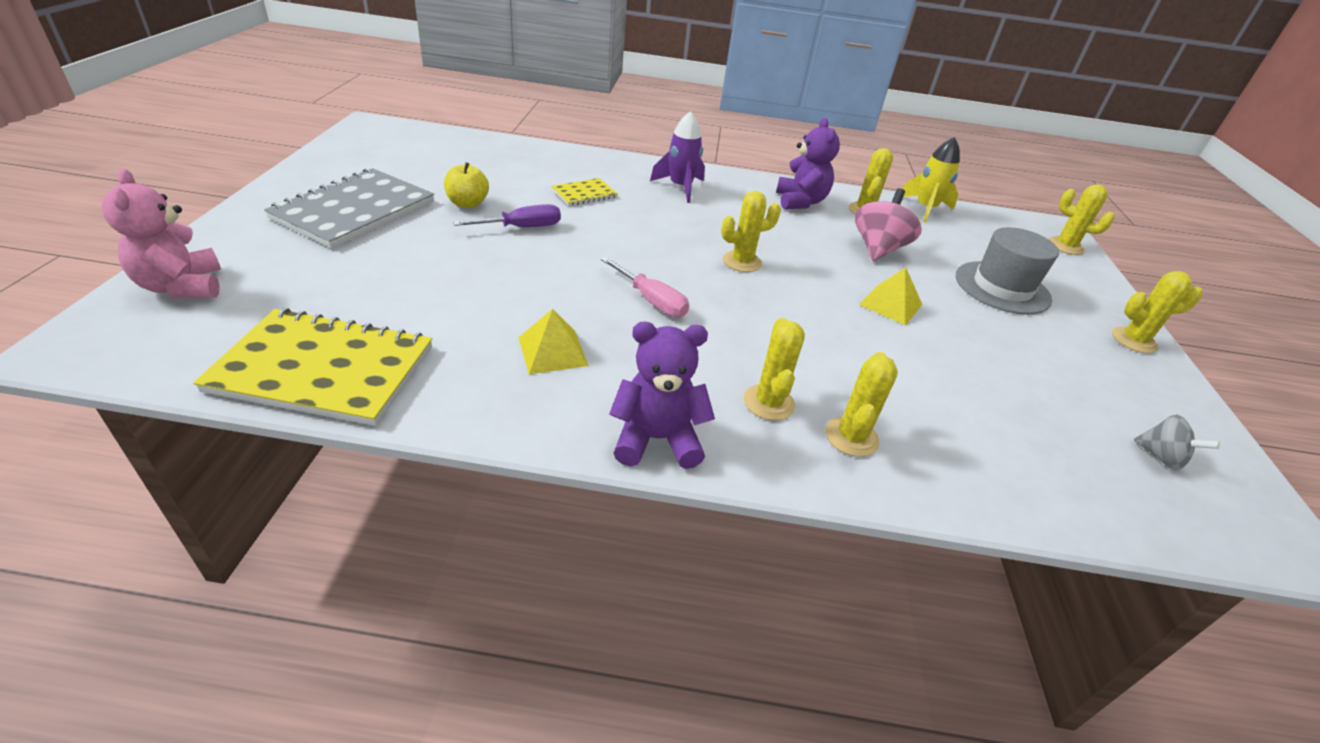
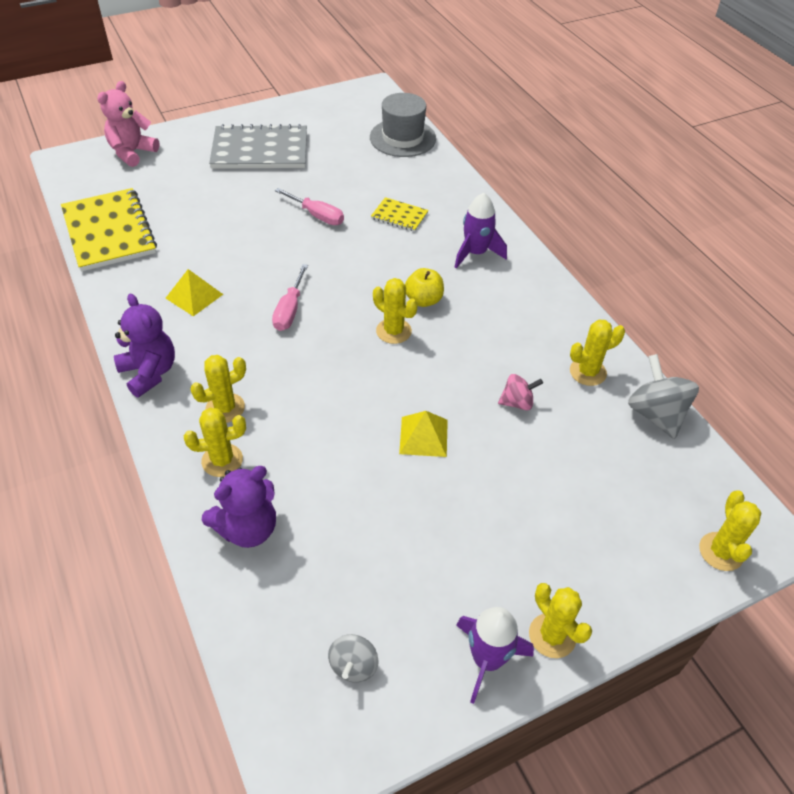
camera: 60 degrees right, 10 degrees up
yellow apple [444,162,489,208] -> yellow apple moved to [405,268,444,307]
purple screwdriver [453,204,561,227] -> pink screwdriver [275,188,344,225]
purple teddy bear [776,118,840,209] -> purple teddy bear moved to [202,466,276,548]
pink spinning top [855,188,922,261] -> pink spinning top [498,374,543,410], size x0.59
yellow rocket [903,137,960,222] -> grey spinning top [628,354,699,439]
grey hat [956,227,1059,315] -> grey hat moved to [370,93,436,157]
none -> purple rocket [456,607,534,704]

